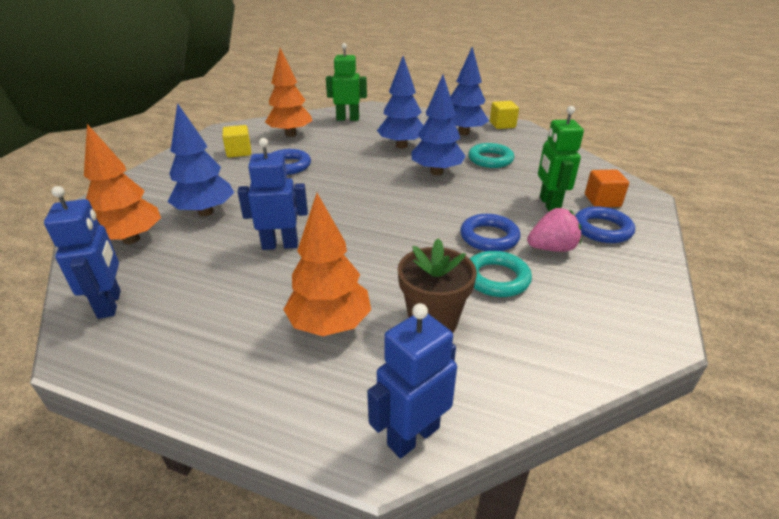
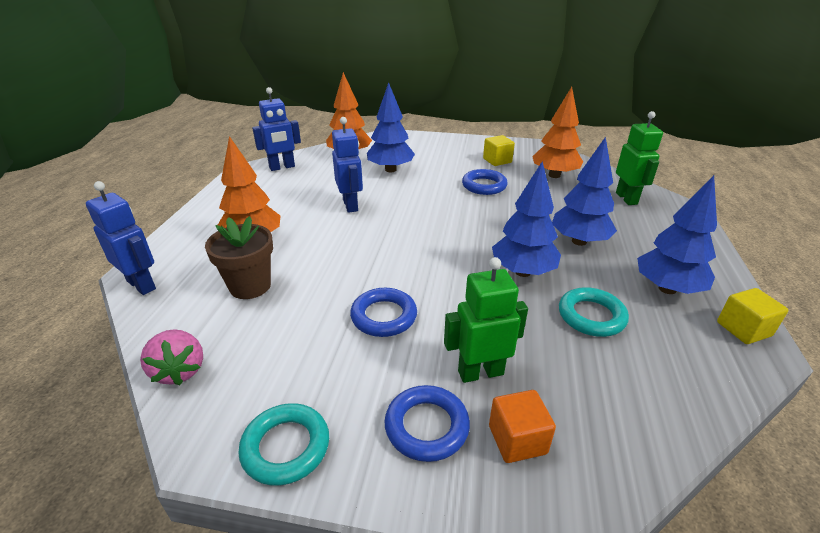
camera: 80 degrees right, 0 degrees up
turquoise ring [470,251,532,297] -> turquoise ring moved to [238,403,329,486]
pink strawberry [527,208,581,252] -> pink strawberry moved to [140,329,203,385]

